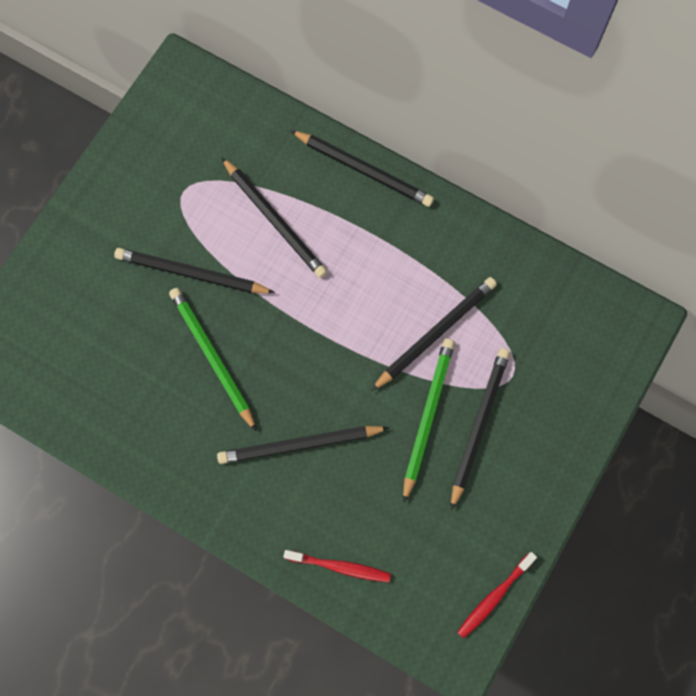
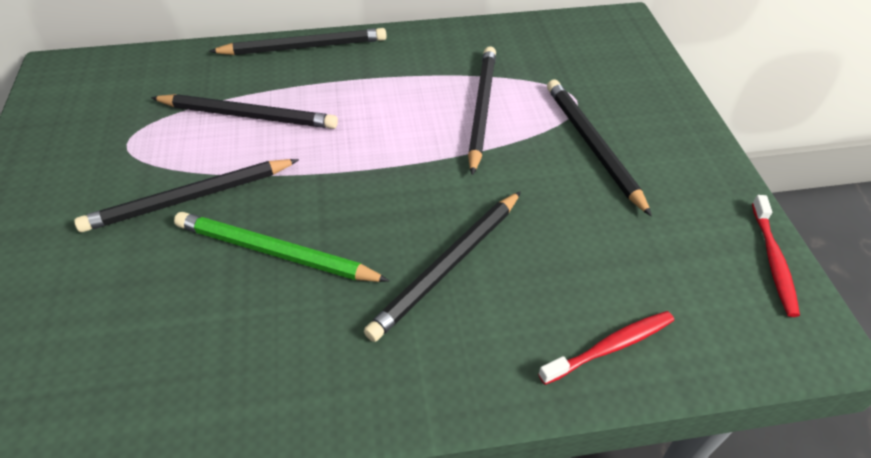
camera: 40 degrees left, 25 degrees down
green pencil [403,339,455,503] -> none

